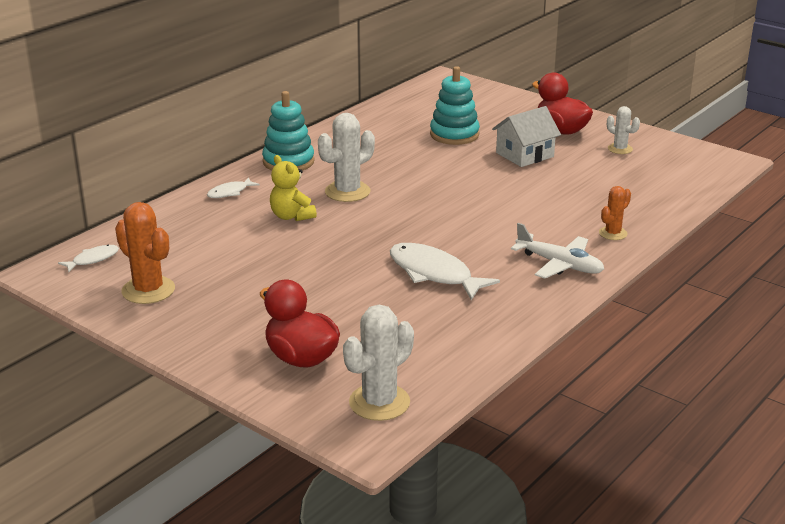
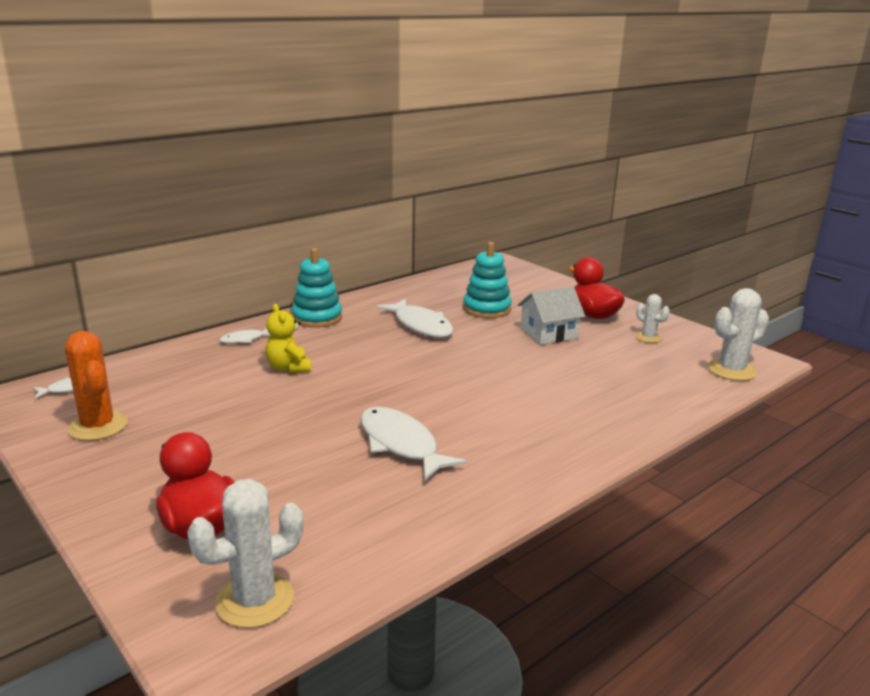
camera: 10 degrees right, 5 degrees down
white cactus [318,113,375,202] -> white cactus moved to [707,288,769,381]
white plane [511,223,604,279] -> none
orange cactus [599,186,631,240] -> none
none -> white fish [377,298,454,338]

